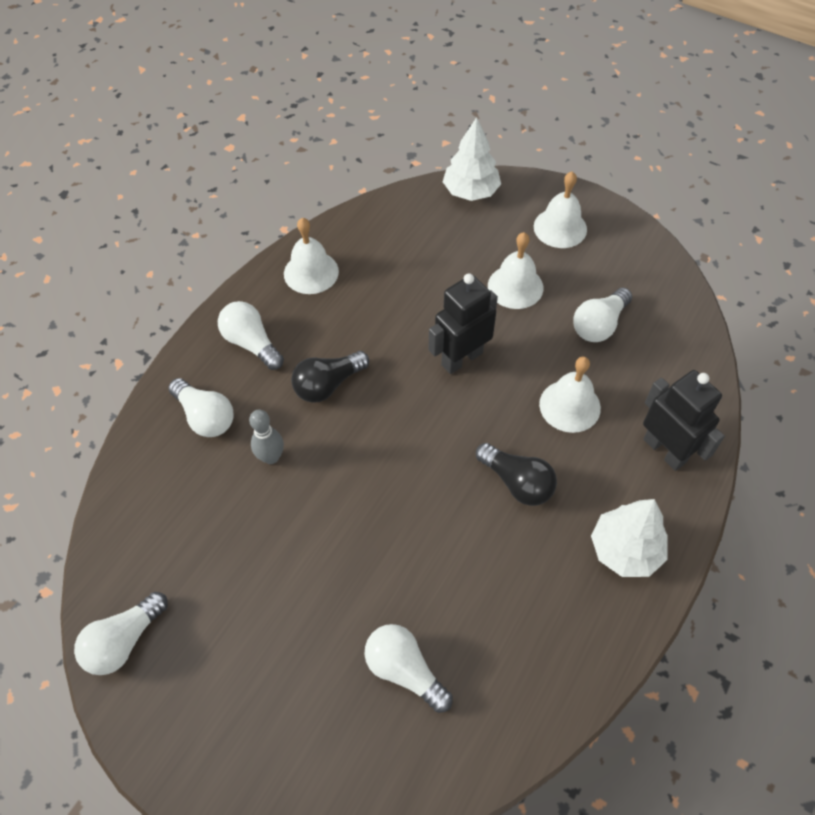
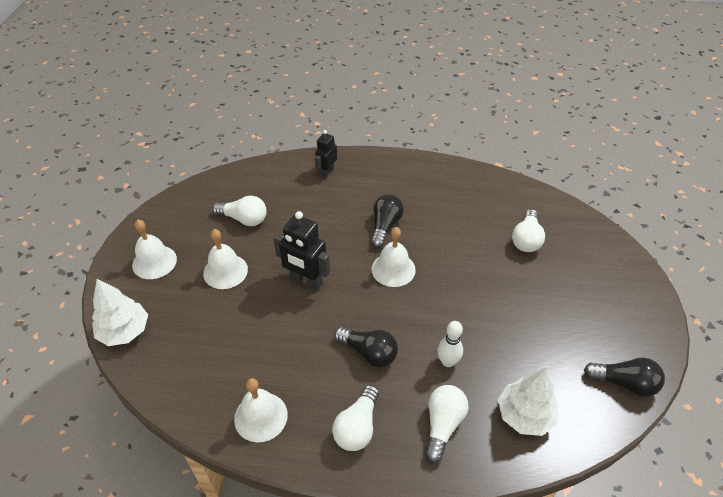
camera: 115 degrees left, 10 degrees down
white light bulb [74,592,168,675] -> black light bulb [584,357,665,397]
grey bowling pin [249,410,284,464] -> white bowling pin [437,321,463,367]
white bell [539,357,601,433] -> white bell moved to [371,227,416,287]
white tree [591,499,668,577] -> white tree moved to [498,367,559,436]
black robot [643,370,725,471] -> black robot [315,130,337,179], size x0.63

